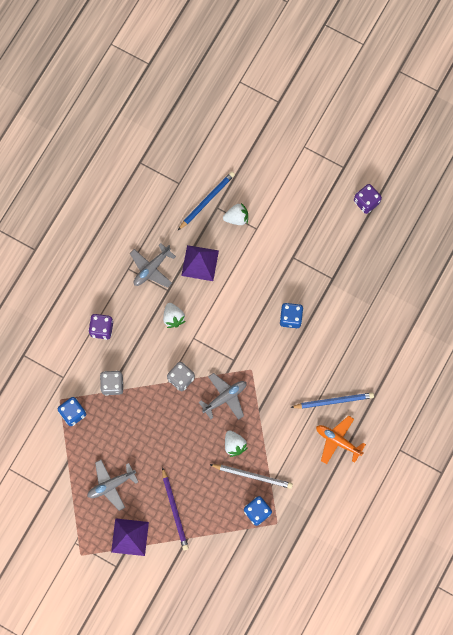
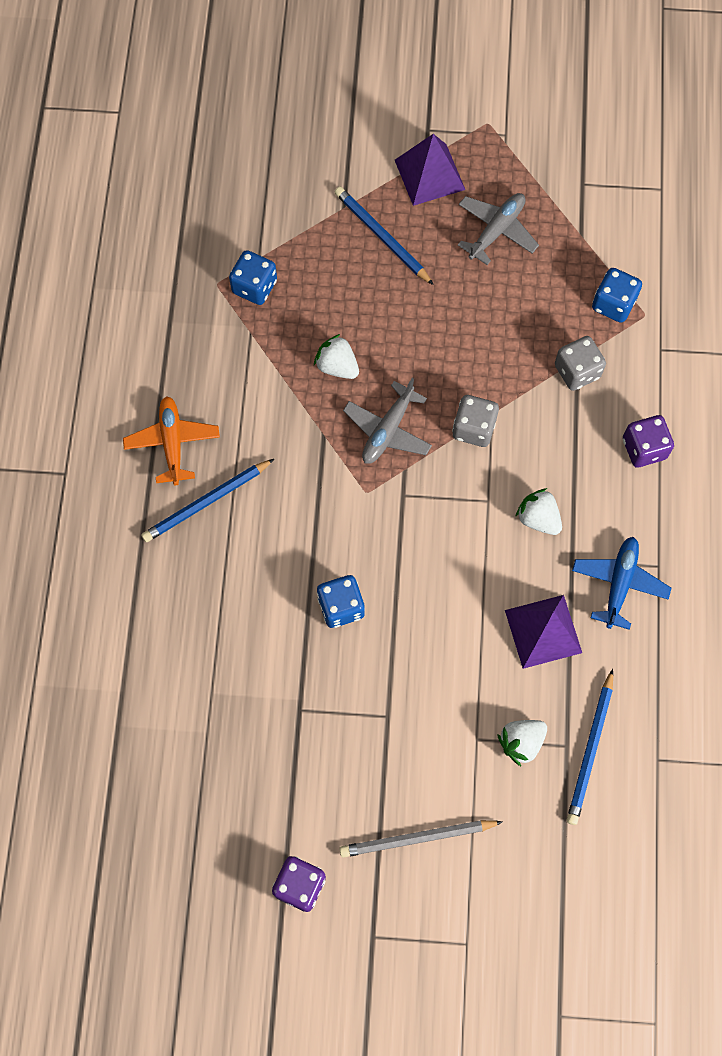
camera: 155 degrees right, 5 degrees down
grey plane [130,243,176,288] -> blue plane [572,537,671,630]
purple pencil [162,467,189,550] -> blue pencil [335,187,434,285]
grey pencil [209,464,293,489] -> grey pencil moved to [339,820,502,858]
orange plane [316,416,366,464] -> orange plane turned 105 degrees counterclockwise [123,396,220,485]

